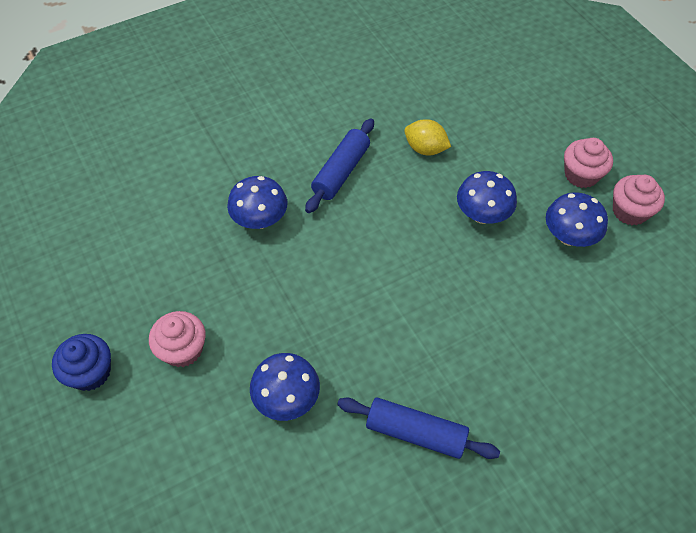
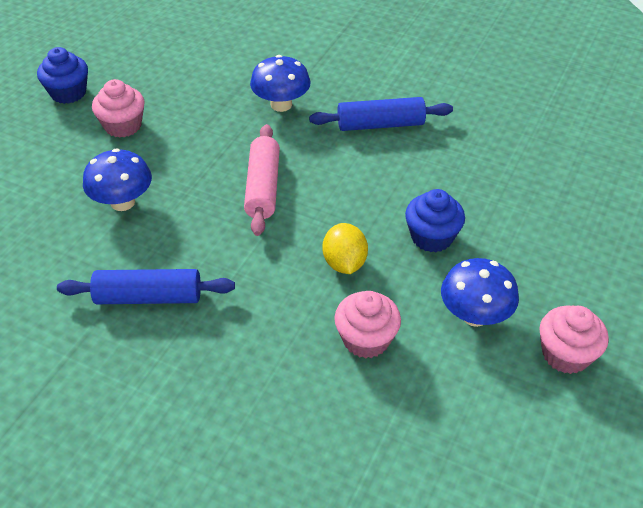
camera: 55 degrees right, 10 degrees down
blue rolling pin [337,397,500,459] -> blue rolling pin turned 75 degrees counterclockwise [57,269,235,304]
yellow lemon [404,119,451,155] -> yellow lemon moved to [323,223,368,274]
blue mushroom [457,171,517,224] -> blue cupcake [405,189,465,252]
pink cupcake [564,138,613,188] -> pink cupcake moved to [334,291,401,359]
none -> pink rolling pin [244,124,280,236]

